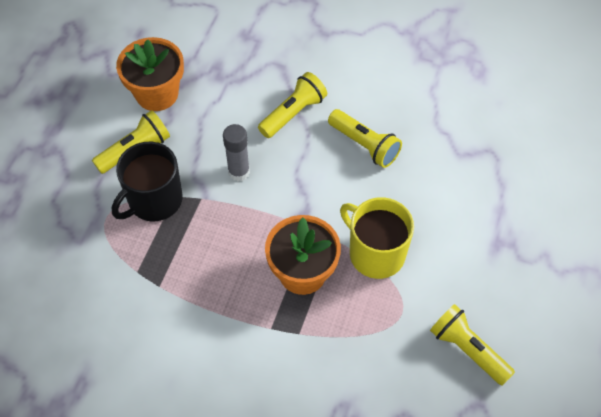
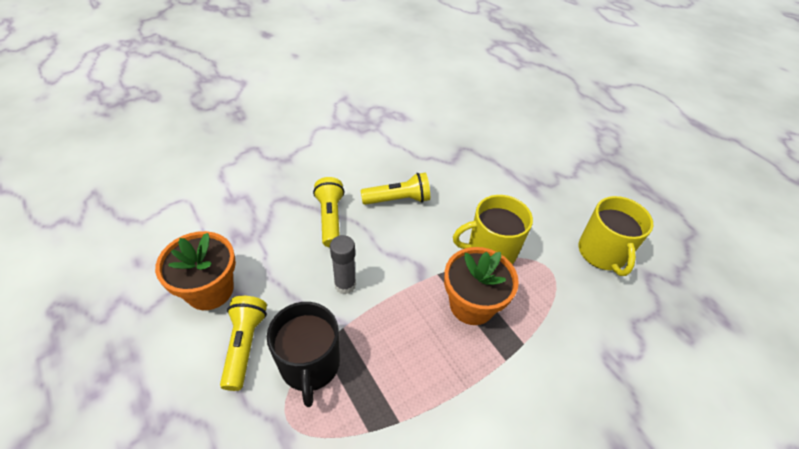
camera: 55 degrees left, 10 degrees down
yellow flashlight [430,304,515,386] -> yellow mug [578,196,653,276]

